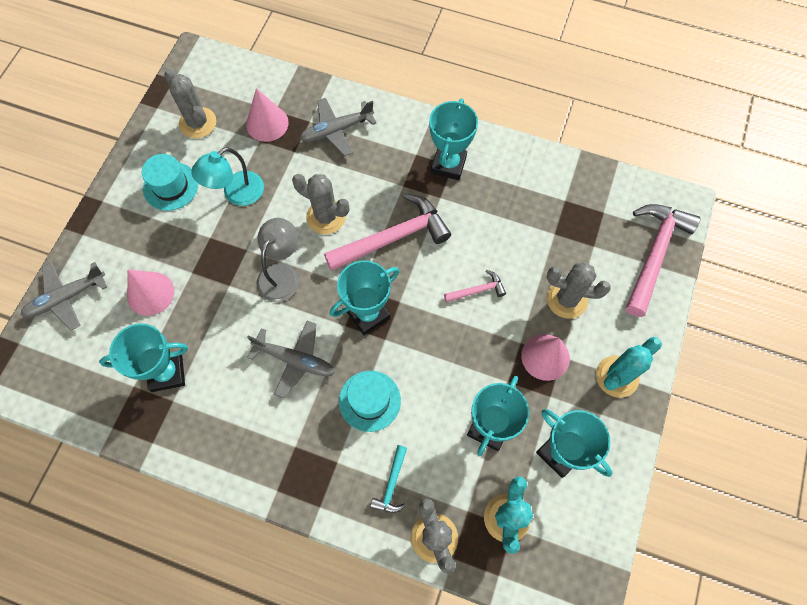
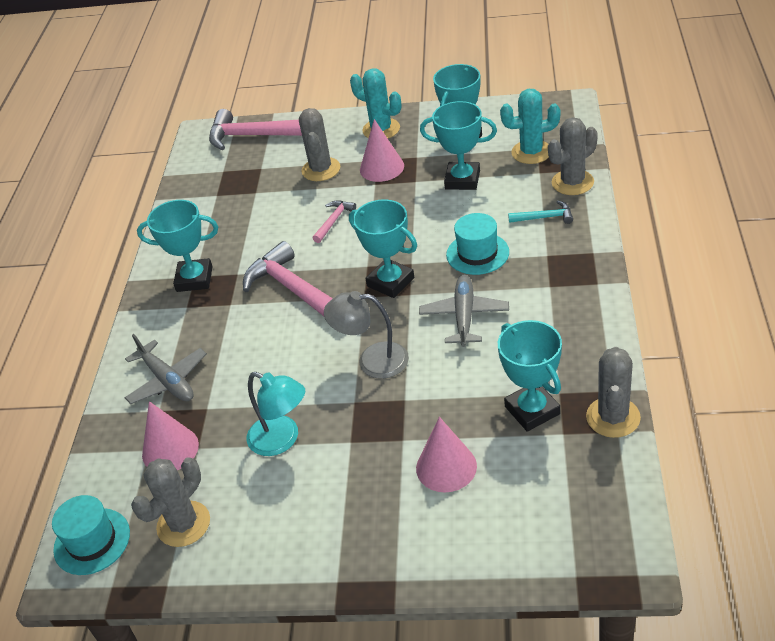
camera: 100 degrees left, 25 degrees down
grey plane [21,262,107,330] -> none
turquoise hat [142,154,198,211] -> turquoise hat moved to [52,495,130,575]
grey cactus [292,174,349,234] -> grey cactus moved to [586,347,641,438]
pink hammer [444,270,506,303] -> pink hammer turned 60 degrees clockwise [312,201,356,243]

